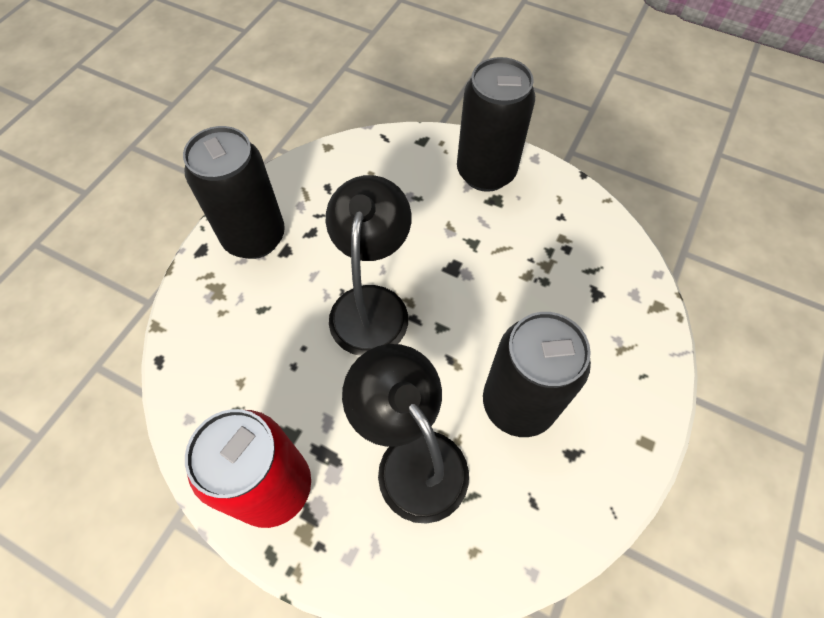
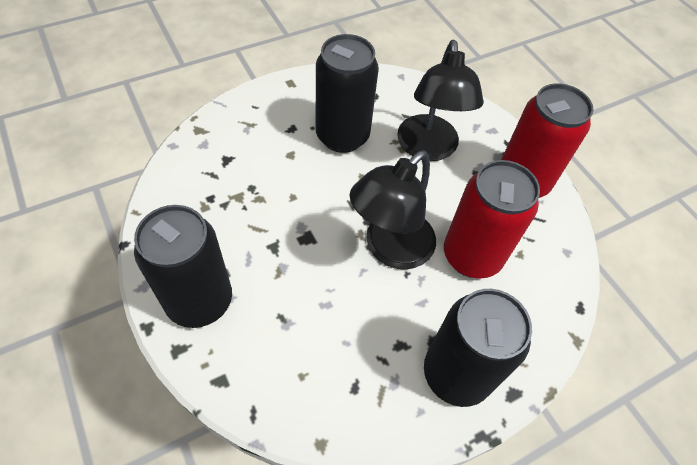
camera: 150 degrees left, 5 degrees down
none -> red can [444,160,540,279]

